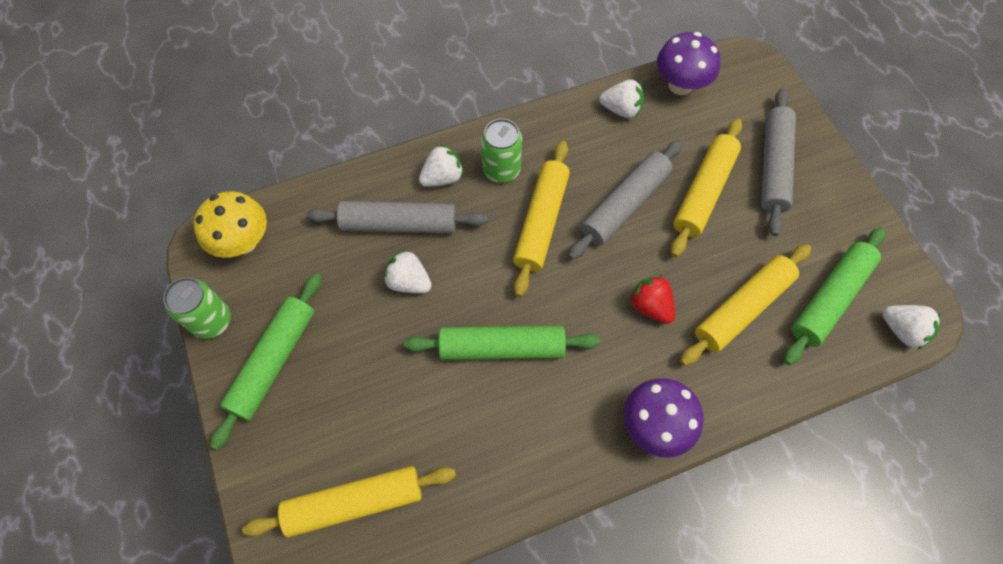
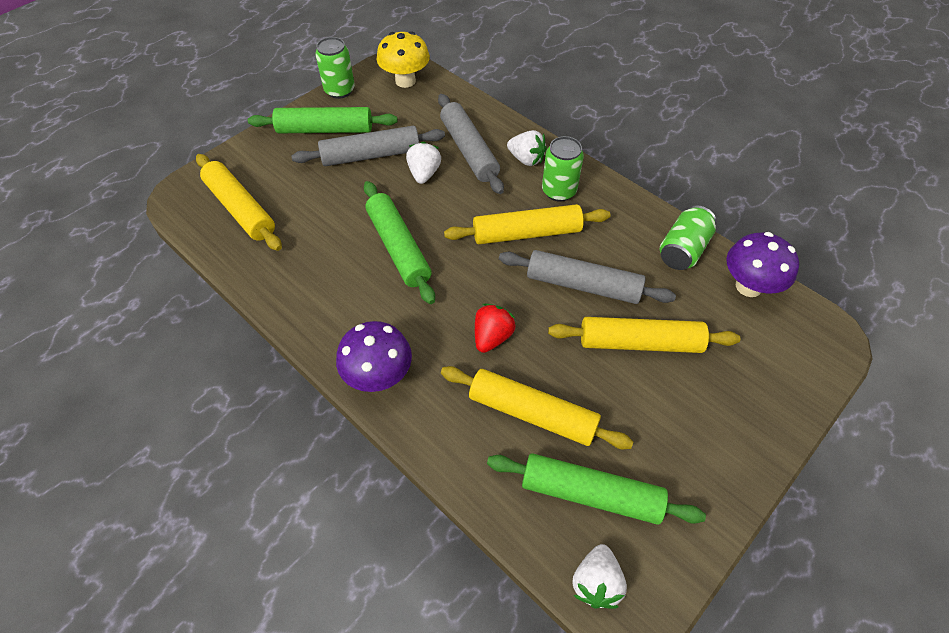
camera: 65 degrees right, 10 degrees down
white strawberry [599,79,644,118] -> green can [660,206,717,270]
grey rolling pin [761,89,796,236] -> grey rolling pin moved to [292,126,445,166]

